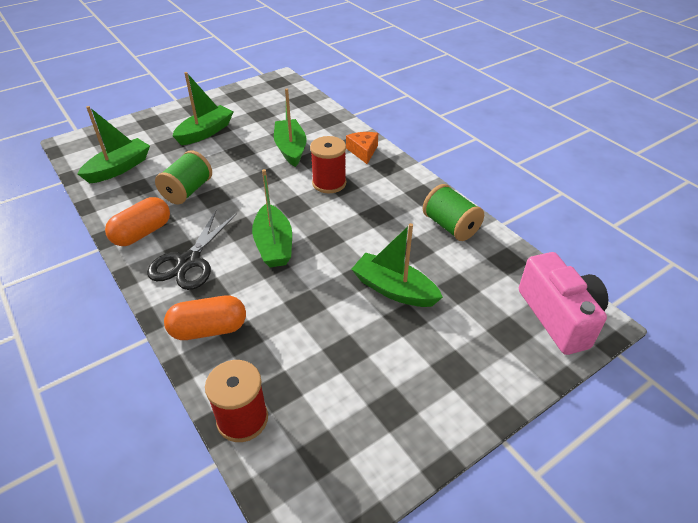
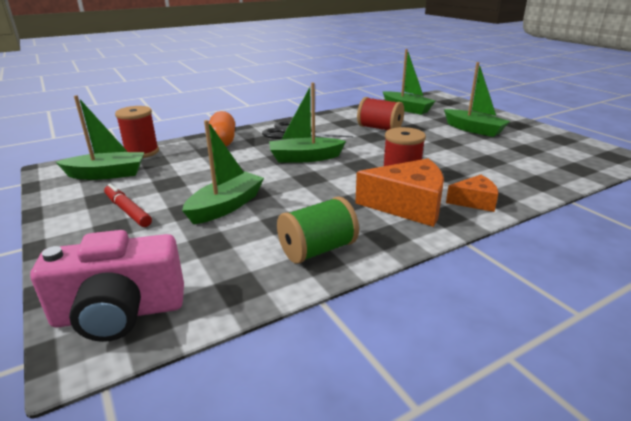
camera: 95 degrees right, 15 degrees down
orange capsule [105,197,170,246] -> none
green spool [155,151,212,205] -> red spool [357,97,404,130]
green boat [274,88,307,167] -> green boat moved to [56,95,144,180]
none -> red marker [104,184,152,227]
none -> orange cheese [355,158,444,227]

